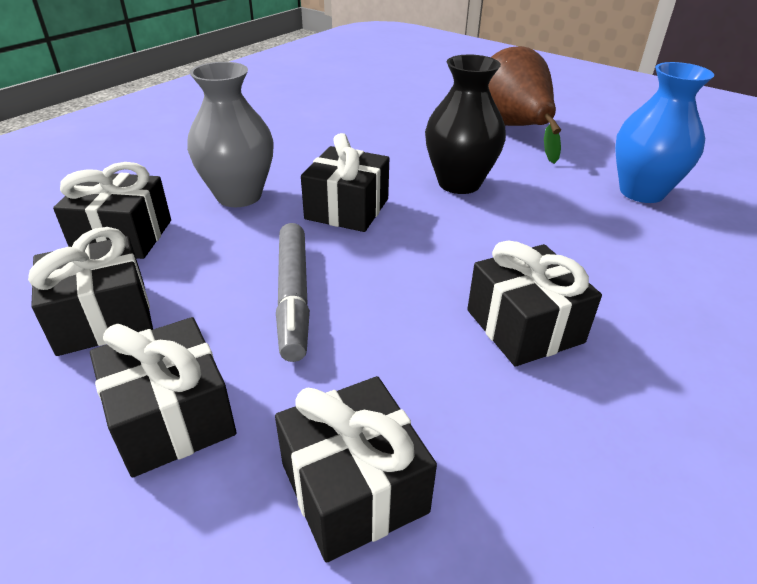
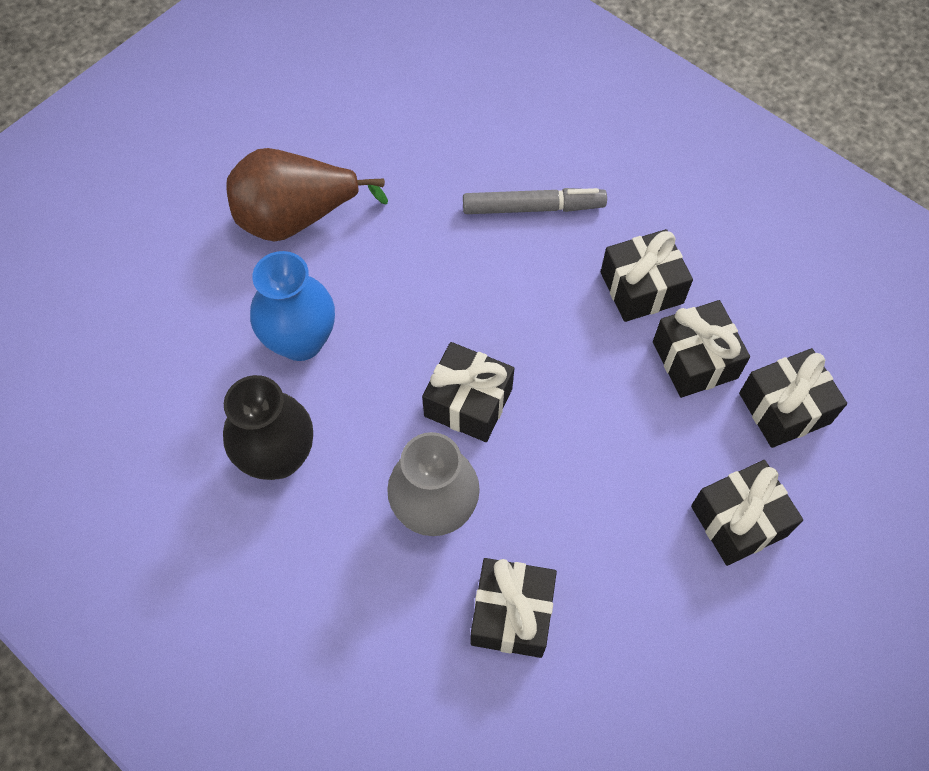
camera: 85 degrees left, 25 degrees up
black gift [28,227,153,356] -> black gift moved to [653,300,750,398]
grey marker [276,223,310,362] -> grey marker moved to [463,188,607,214]
black vase [425,55,506,194] -> black vase moved to [223,375,313,480]
blue vase [615,62,714,203] -> blue vase moved to [250,251,335,361]

